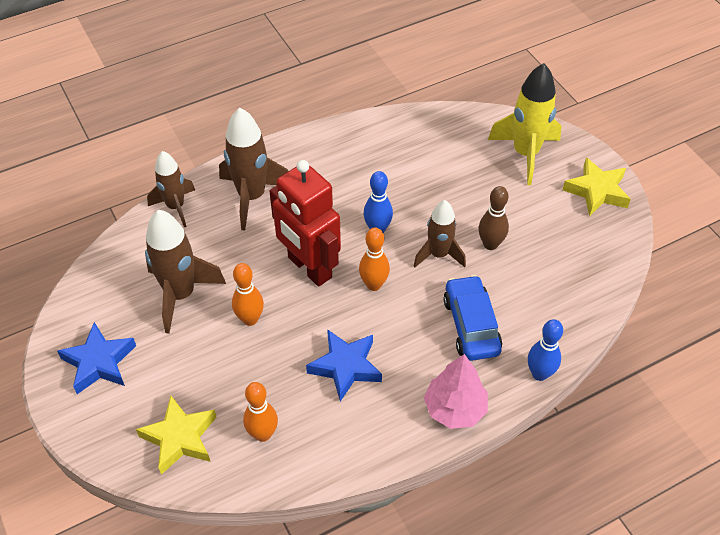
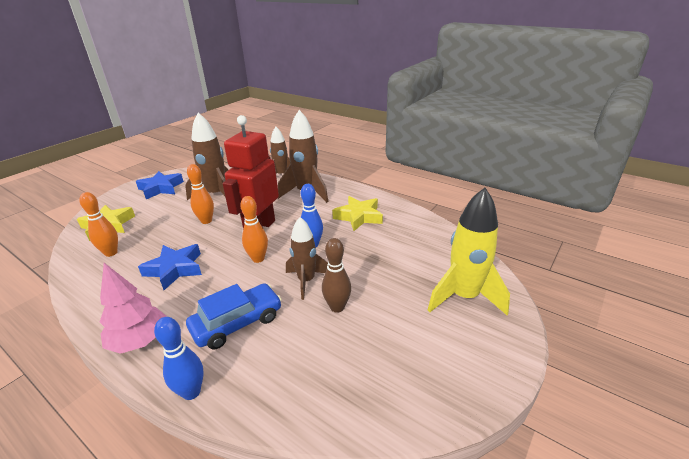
camera: 65 degrees right, 20 degrees down
yellow star [563,158,631,217] -> yellow star moved to [332,196,383,231]

